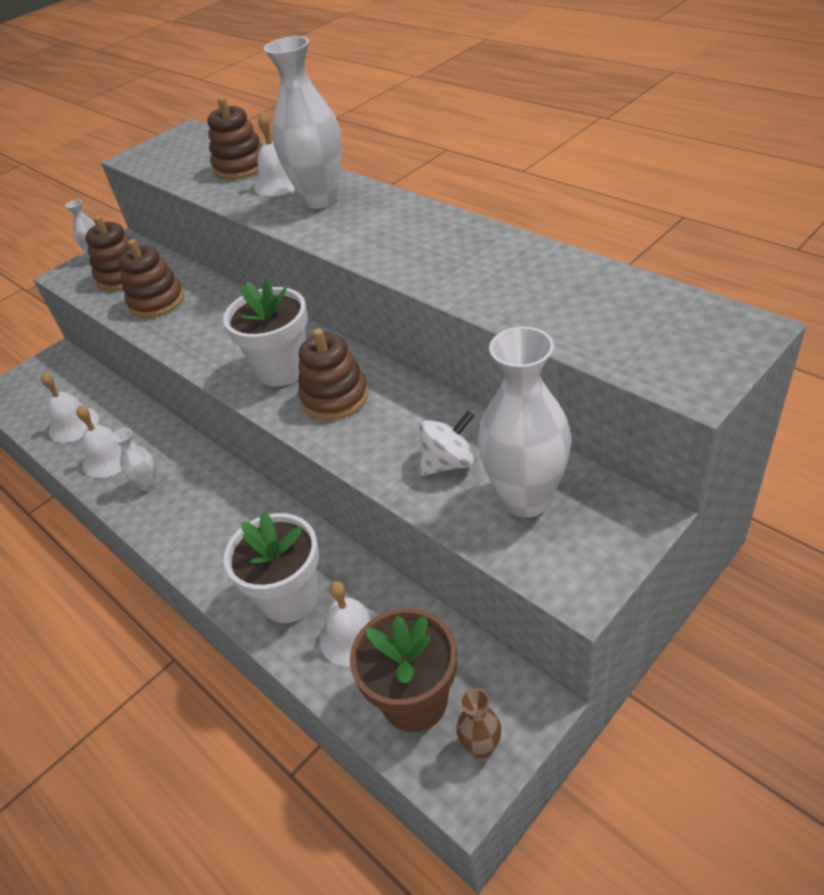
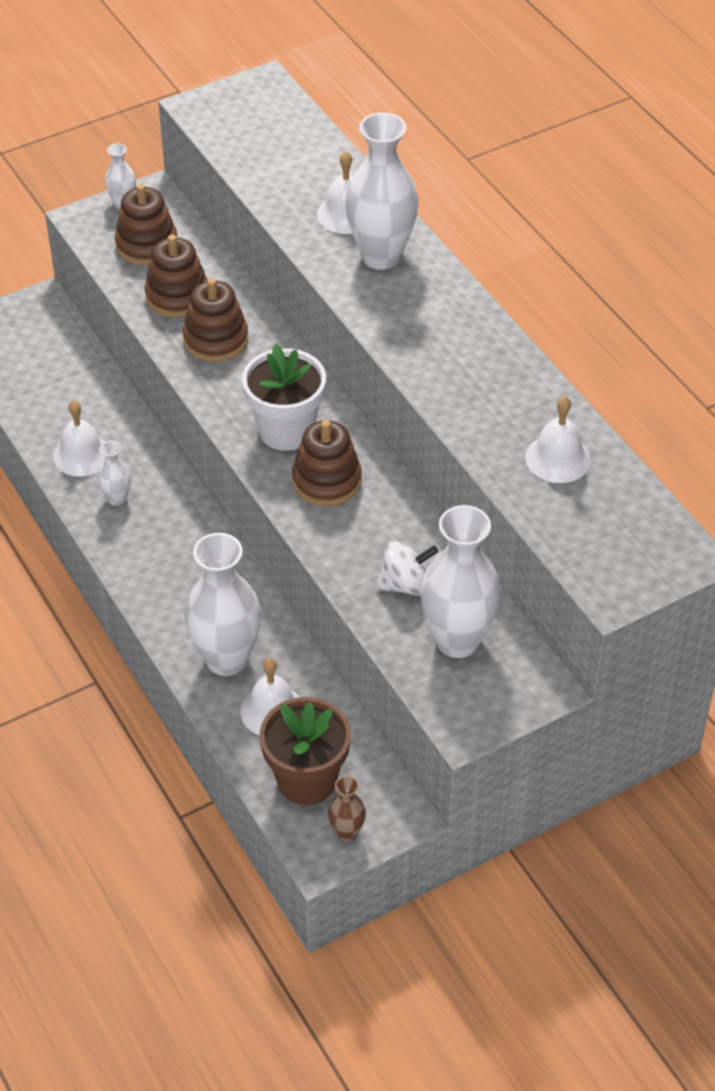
camera: 10 degrees right, 5 degrees up
white bell [41,373,99,443] -> white bell moved to [525,396,591,483]
brown stacking toy [207,97,263,180] -> brown stacking toy moved to [183,278,248,362]
white flower pot [224,512,319,623] -> white vase [185,533,261,676]

